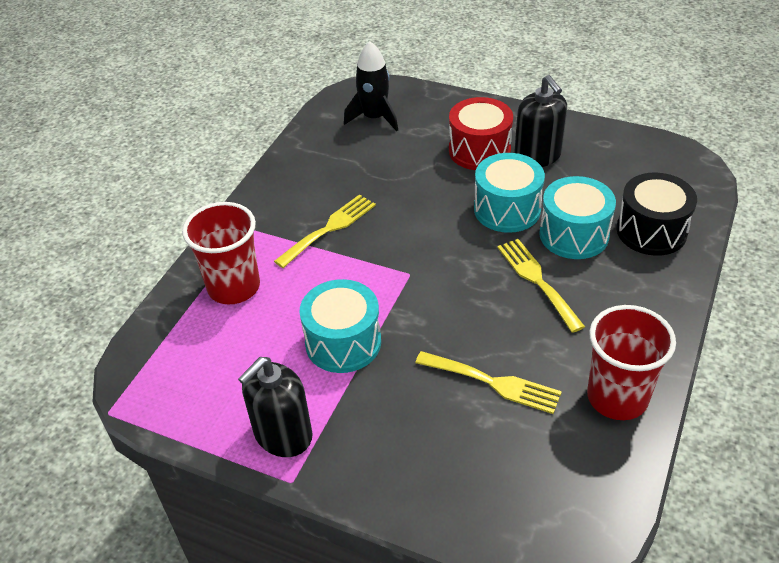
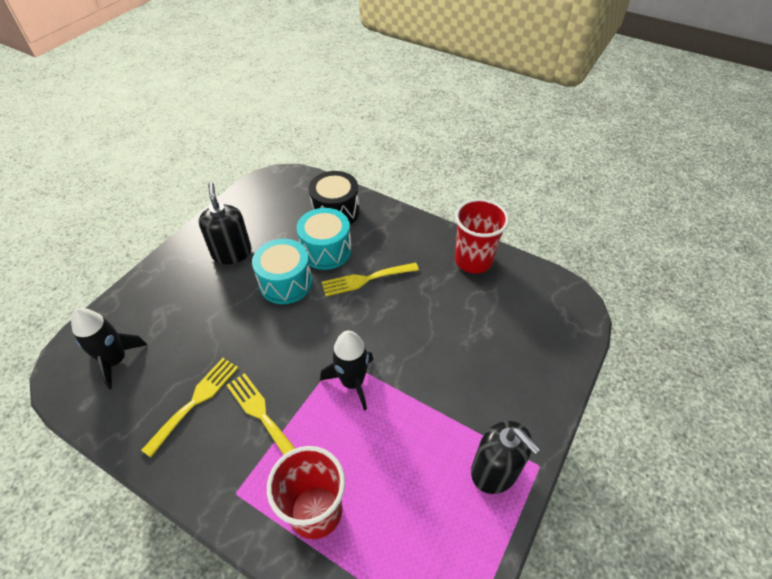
camera: 85 degrees left, 5 degrees up
turquoise drum [299,279,381,373] -> none
yellow fork [415,351,562,414] -> yellow fork moved to [141,358,238,457]
red drum [449,97,513,170] -> none
black soap dispenser [514,75,567,167] -> black soap dispenser turned 90 degrees counterclockwise [199,182,252,264]
none -> black rocket [320,330,373,411]

